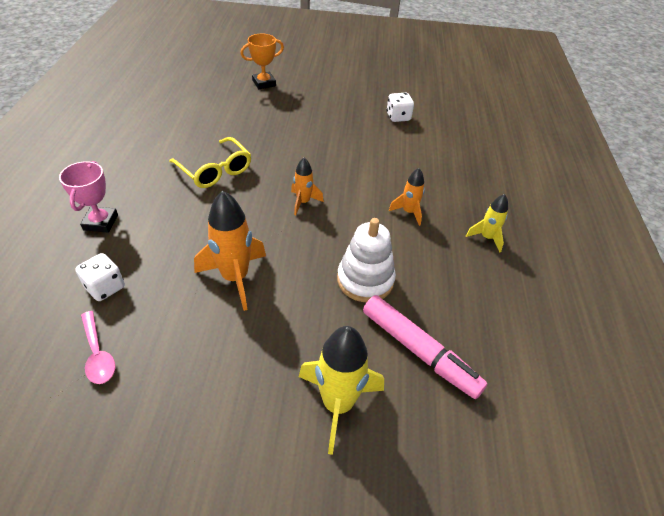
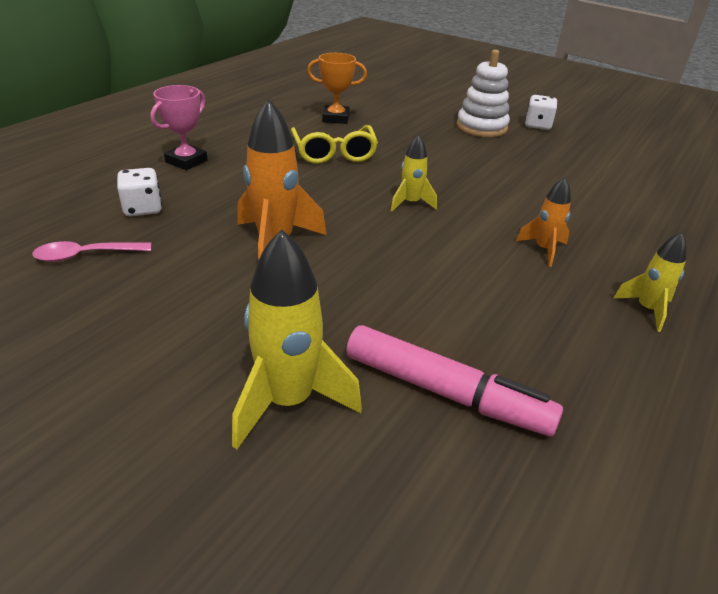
camera: 30 degrees right, 10 degrees down
pink spoon [81,311,116,384] -> pink spoon turned 75 degrees clockwise [32,241,151,262]
orange trophy [240,34,284,89] -> orange trophy moved to [307,53,367,124]
orange rocket [291,158,324,215] -> yellow rocket [391,134,437,211]
white stacking toy [337,218,396,302] -> white stacking toy moved to [457,50,510,137]
pink marker [363,295,488,399] -> pink marker turned 45 degrees counterclockwise [346,325,563,436]
white dice [387,93,414,122] -> white dice moved to [525,95,558,130]

